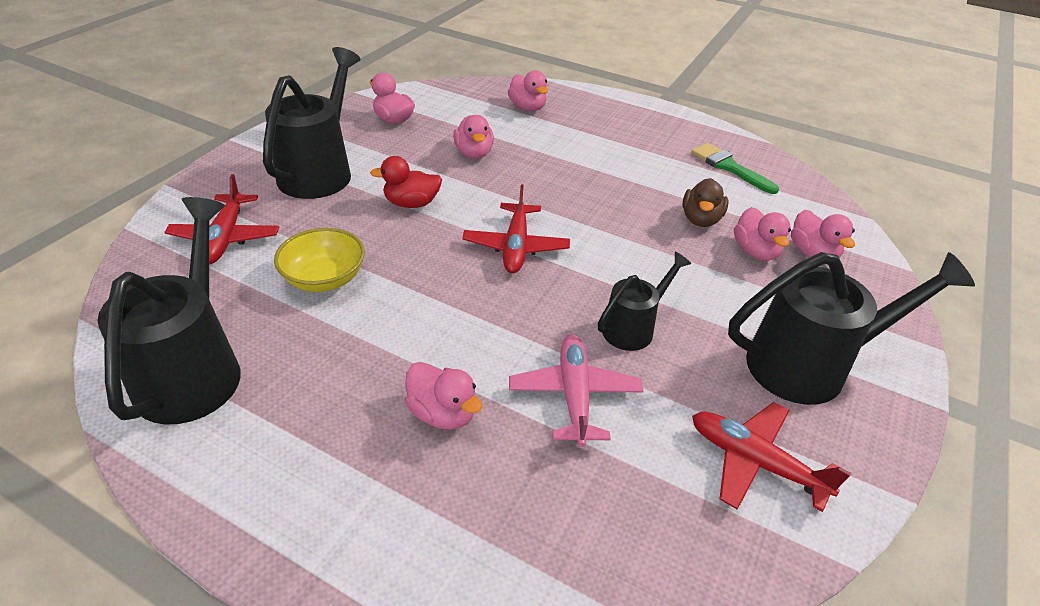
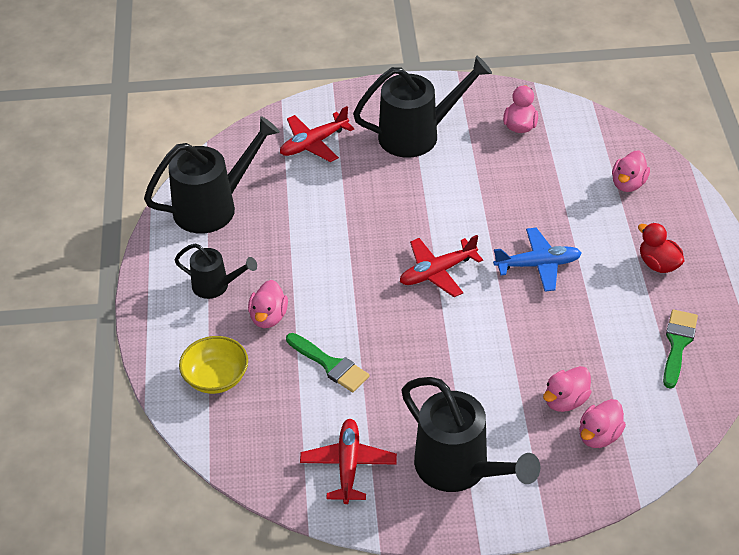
camera: 60 degrees right, 5 degrees up
yellow bowl [274,228,365,292] -> yellow bowl moved to [179,336,248,394]
red duck [370,156,442,208] -> red duck moved to [638,223,684,273]
pink duck [453,115,494,158] -> none
pink plane [509,334,643,447] -> green brush [286,333,370,392]
black watering can [598,252,692,351] -> black watering can moved to [175,243,257,299]
brown duck [682,178,728,227] -> none
none -> blue plane [493,228,582,292]

